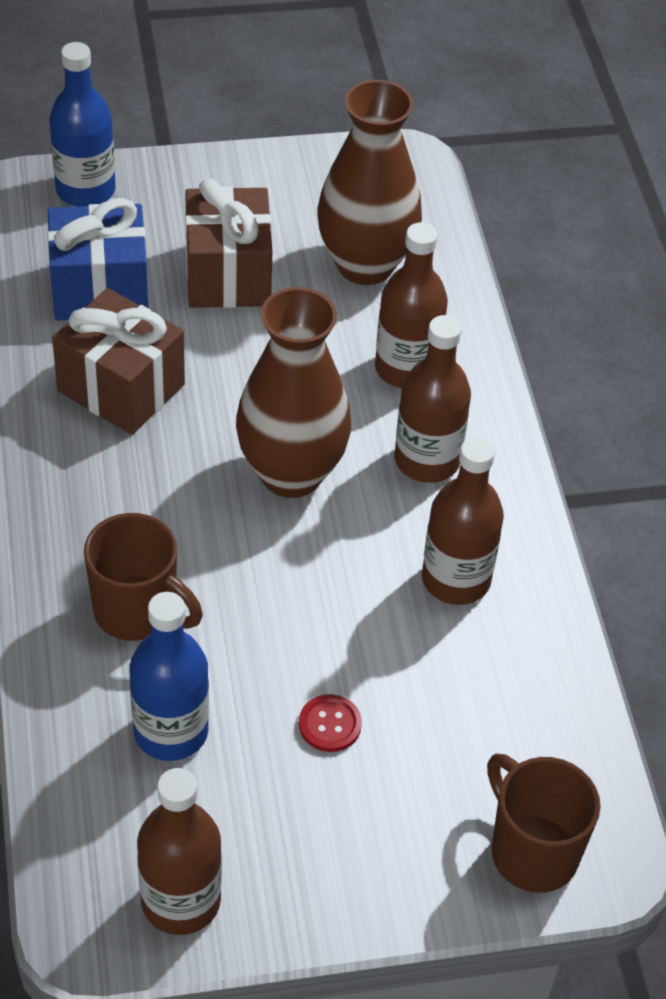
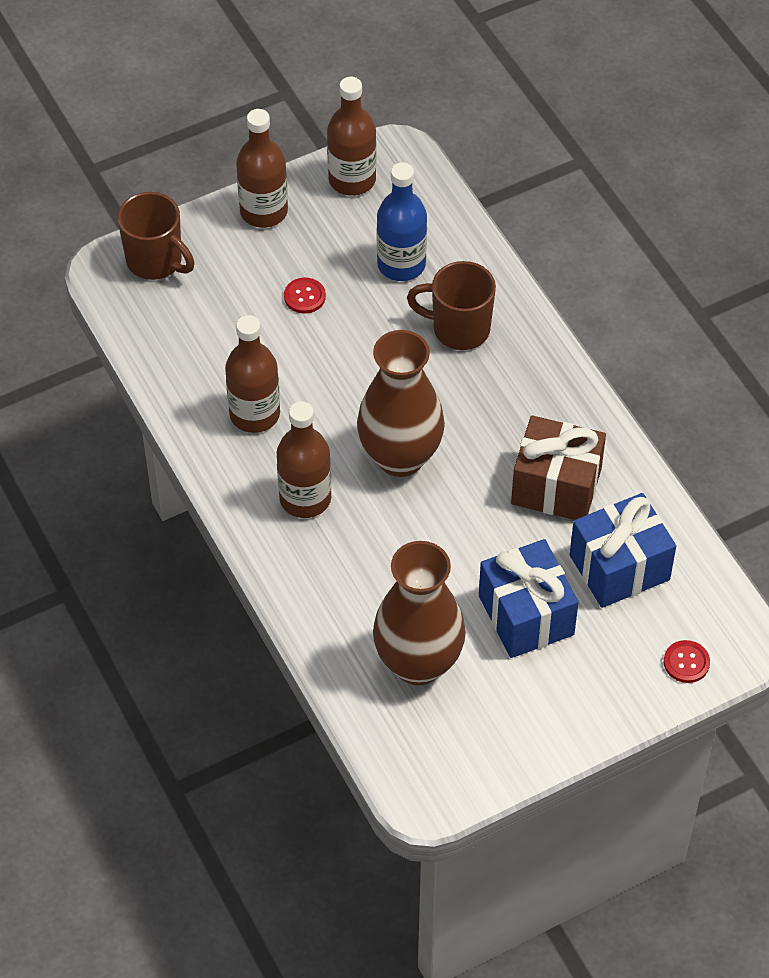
camera: 165 degrees right, 5 degrees up
blue bottle [50,42,115,207] -> red button [664,640,710,683]
brown gift [185,179,272,308] -> blue gift [479,539,579,658]
brown bottle [375,222,448,388] -> brown bottle moved to [236,109,288,228]

